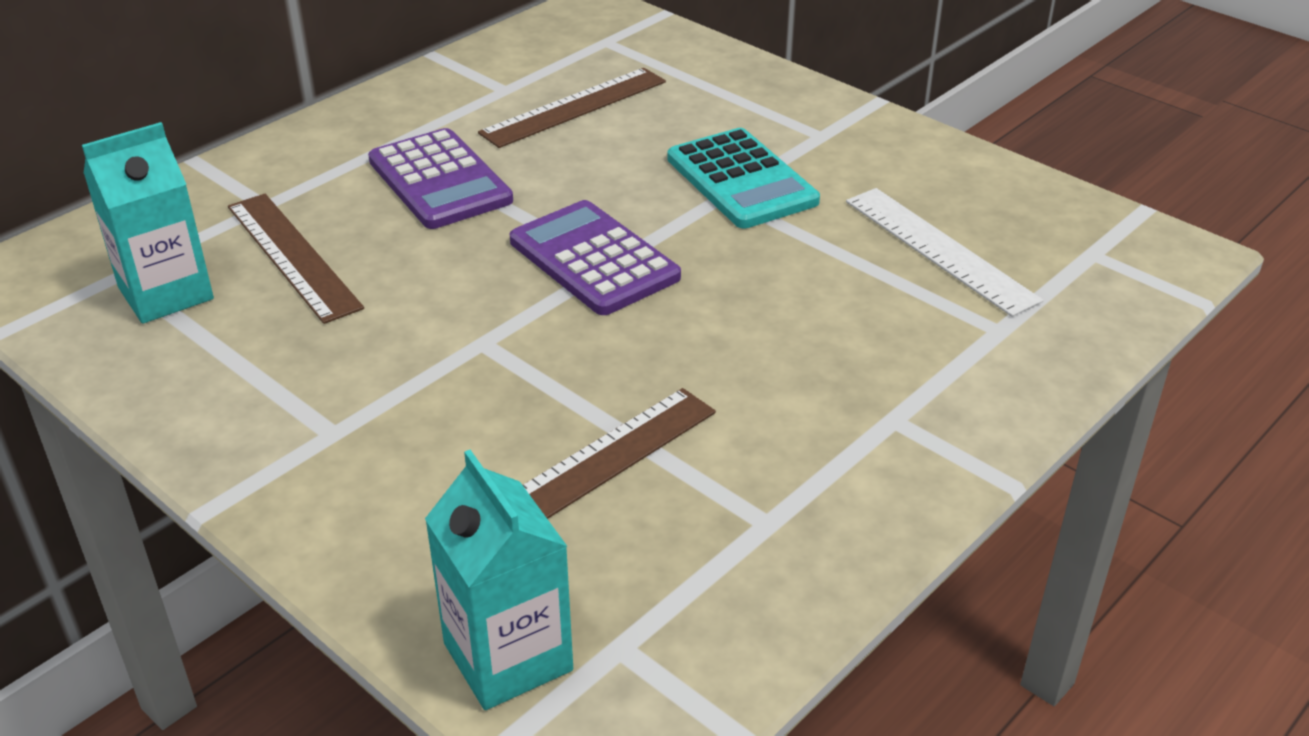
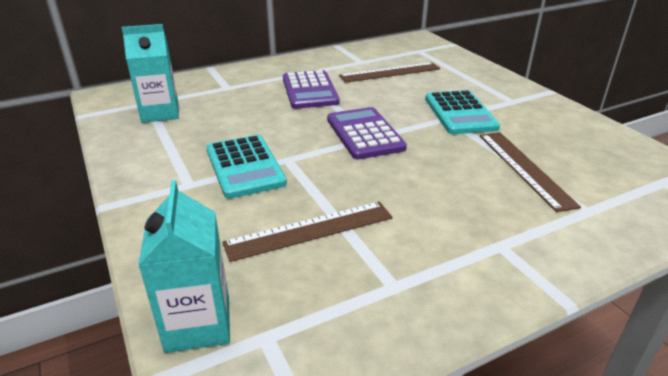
camera: 20 degrees right, 5 degrees down
brown ruler [228,194,364,324] -> brown ruler moved to [480,132,581,212]
white ruler [846,188,1043,317] -> none
none -> turquoise calculator [206,135,287,199]

